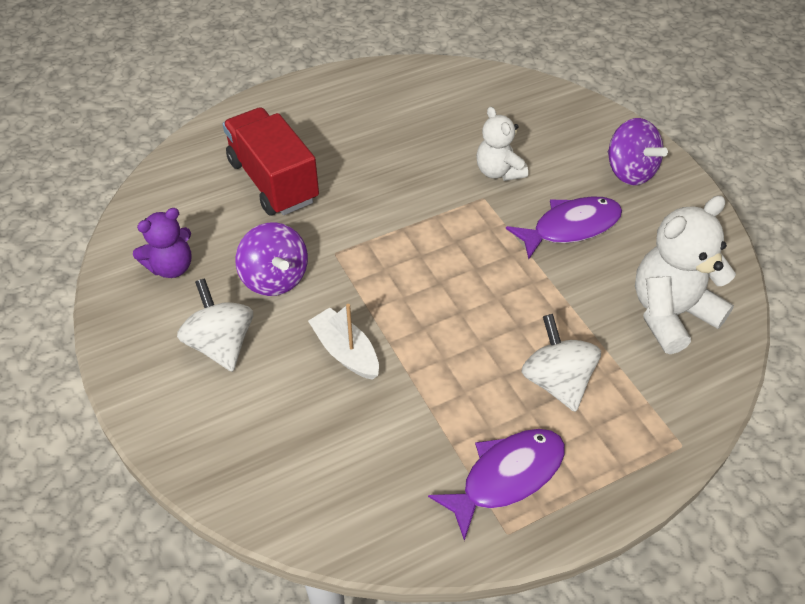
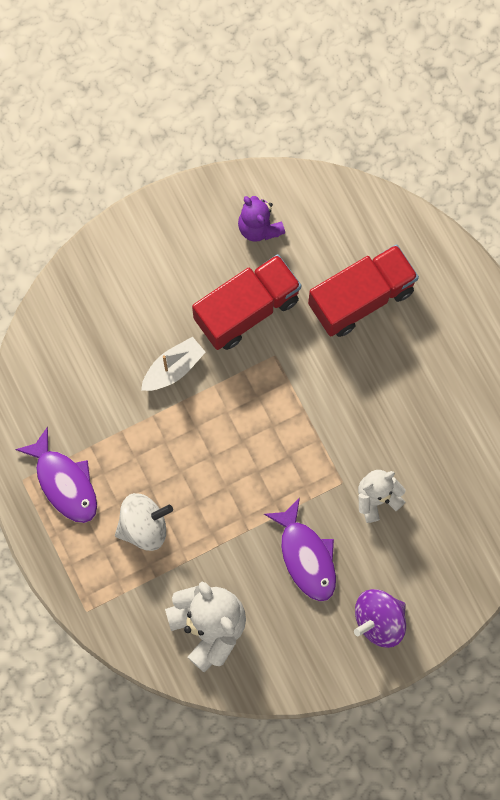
camera: 90 degrees right, 25 degrees up
white spinning top [177,278,253,372] -> none
purple spinning top [235,222,308,296] -> red truck [192,254,302,350]

